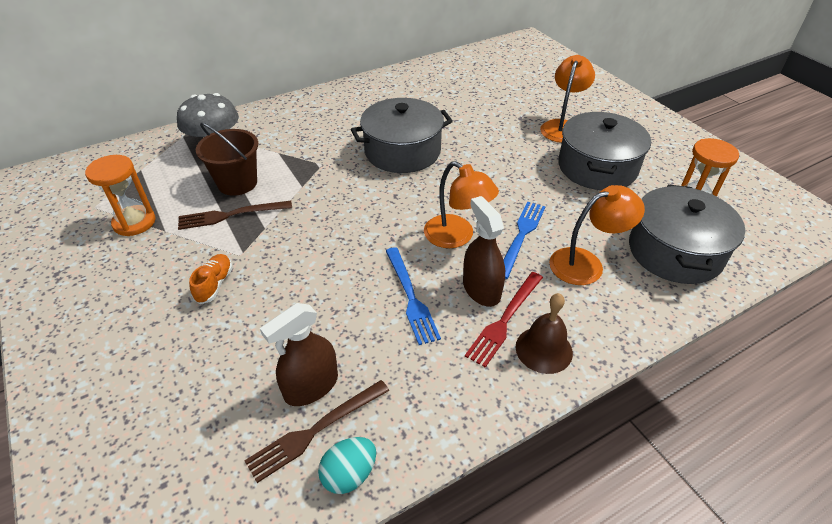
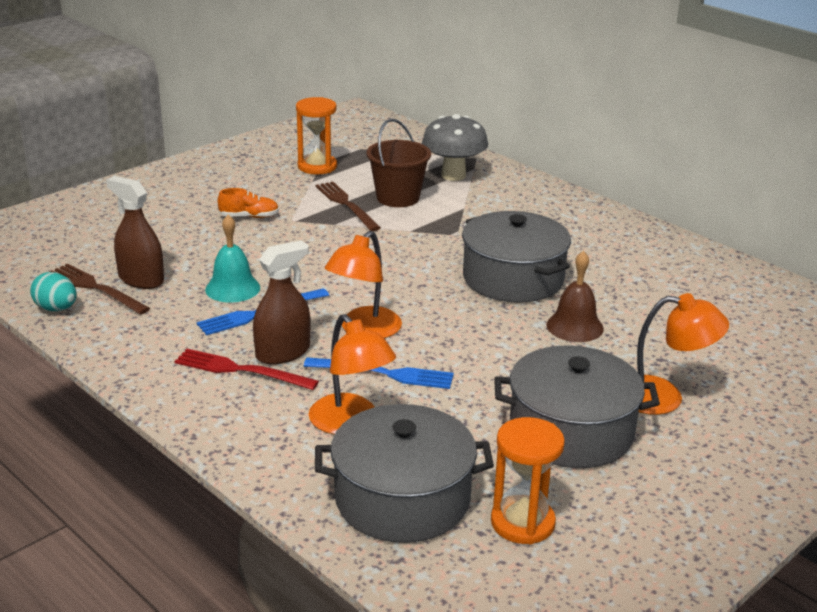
camera: 75 degrees right, 15 degrees down
brown bell [516,293,573,374] -> brown bell moved to [546,251,604,342]
none -> turquoise bell [205,214,260,303]

